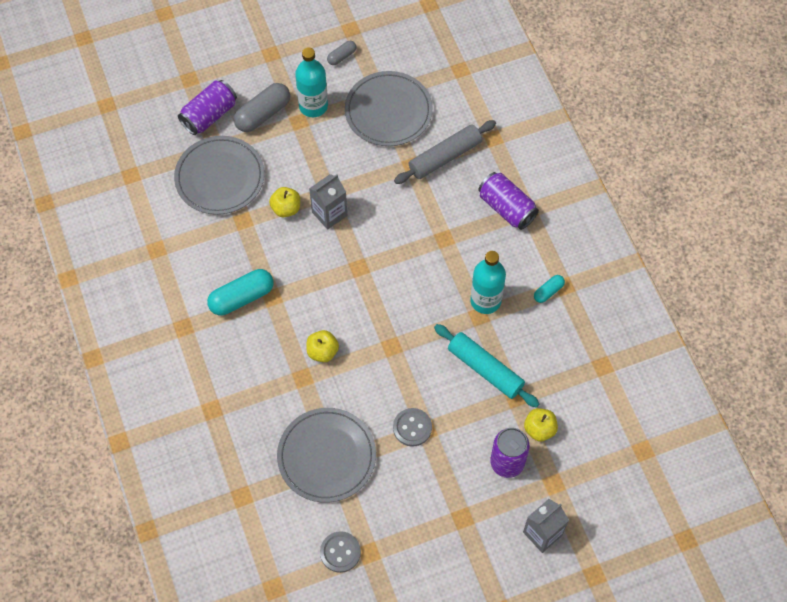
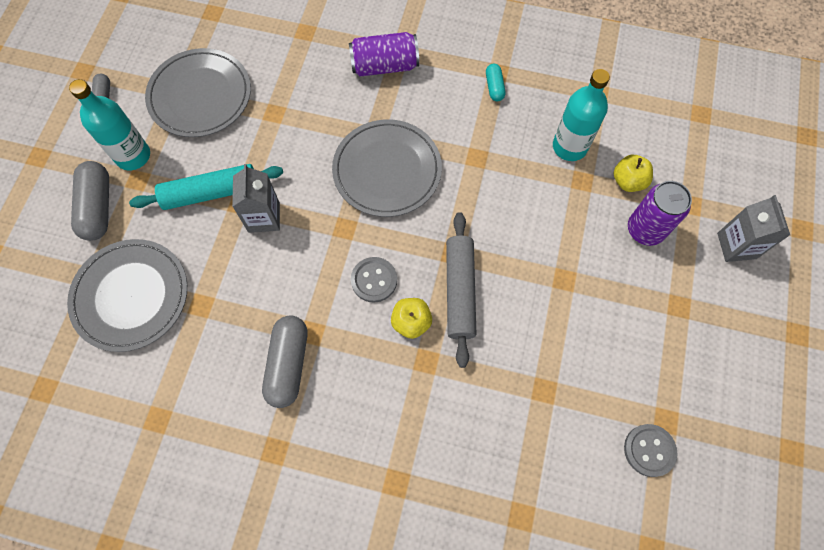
camera: 55 degrees left, 5 degrees up
purple can [178,80,237,135] -> none
turquoise capsule [207,269,273,315] -> grey capsule [262,315,307,408]
yellow apple [269,187,300,217] -> none
grey plate [277,408,376,503] -> grey plate moved to [332,119,442,217]
grey button [393,408,432,447] -> grey button moved to [351,257,397,303]
grey rolling pin [394,120,496,184] -> grey rolling pin moved to [446,212,476,368]
turquoise rolling pin [434,324,539,408] -> turquoise rolling pin moved to [129,164,283,210]
turquoise bottle [470,251,506,314] -> turquoise bottle moved to [553,69,610,161]

